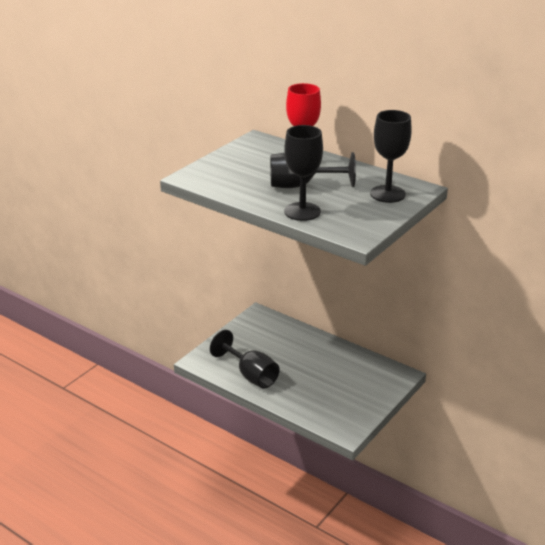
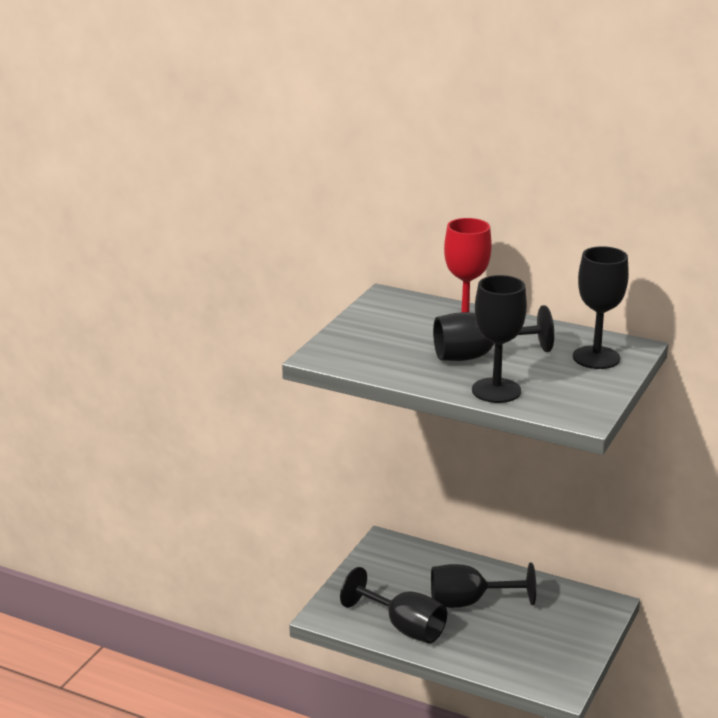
camera: 10 degrees left, 5 degrees down
none -> black goblet [431,563,536,608]

